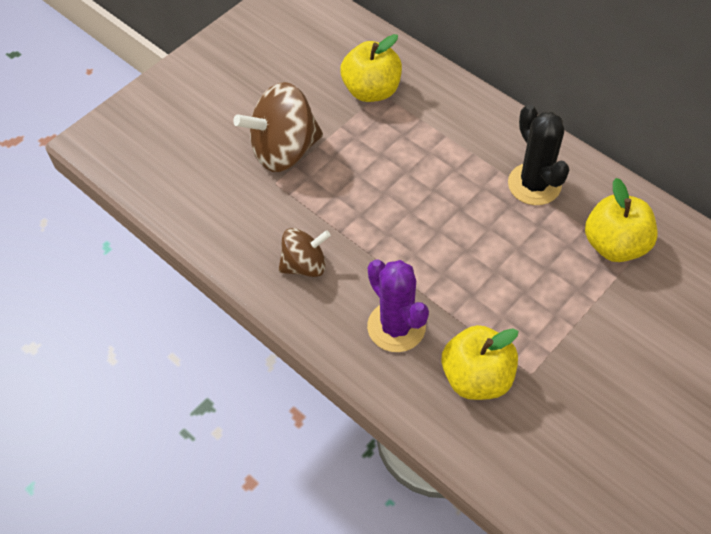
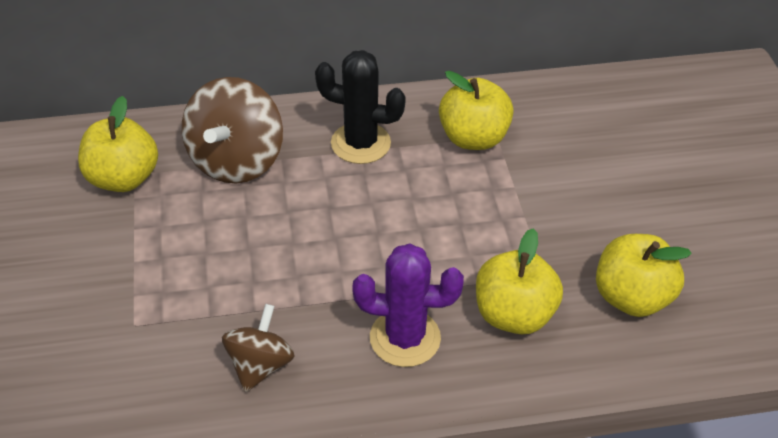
camera: 55 degrees left, 10 degrees down
brown spinning top [233,82,323,172] -> brown spinning top moved to [182,77,283,183]
none -> yellow apple [596,234,692,317]

